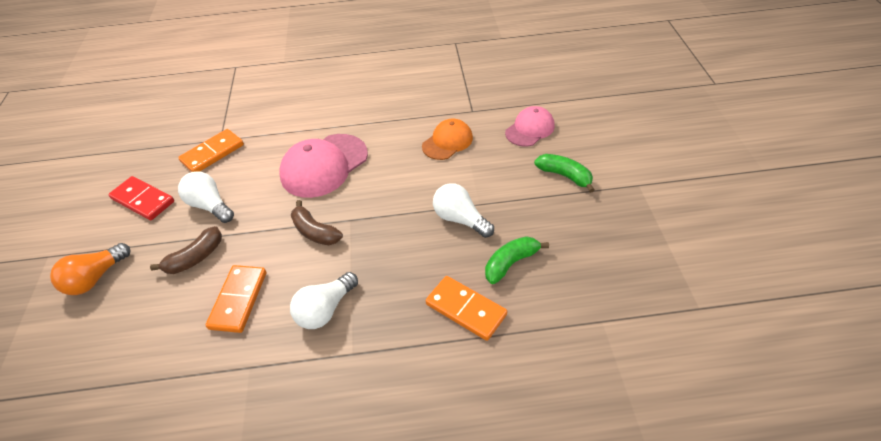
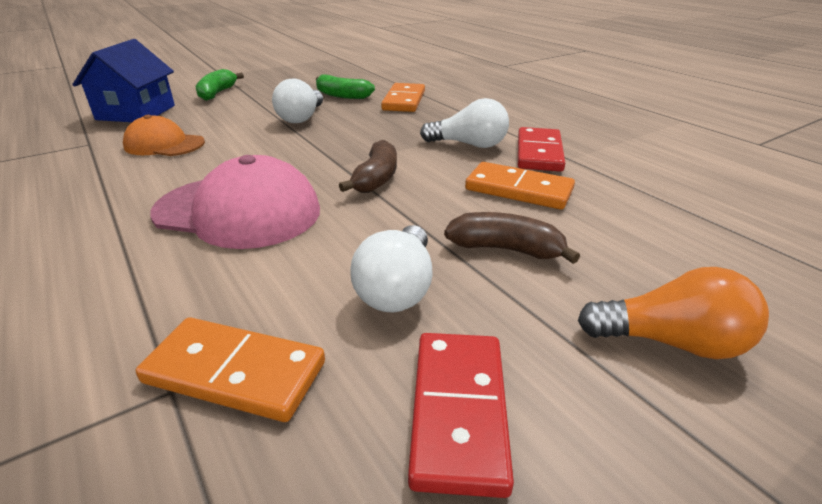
camera: 120 degrees left, 15 degrees down
orange domino [206,265,267,333] -> orange domino turned 45 degrees clockwise [465,162,575,210]
pink cap [505,106,555,147] -> blue house [72,39,175,122]
none -> red domino [518,127,565,172]

